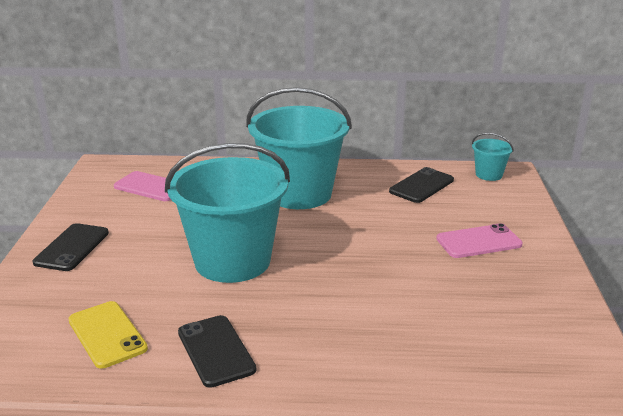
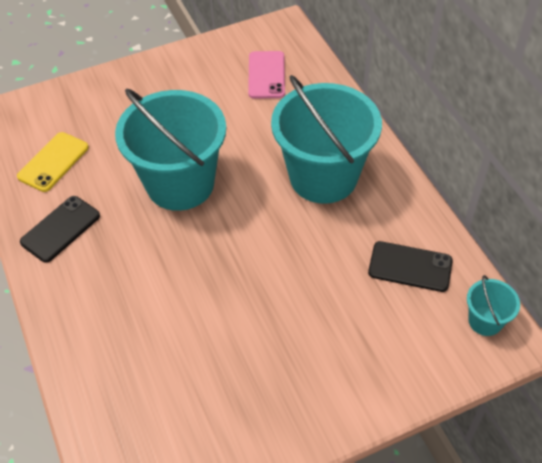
camera: 65 degrees right, 25 degrees up
black phone [33,223,109,271] -> none
pink phone [436,223,523,258] -> none

